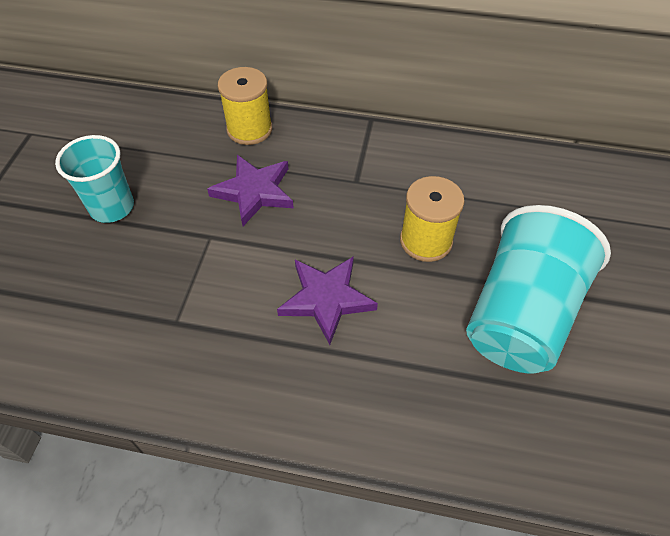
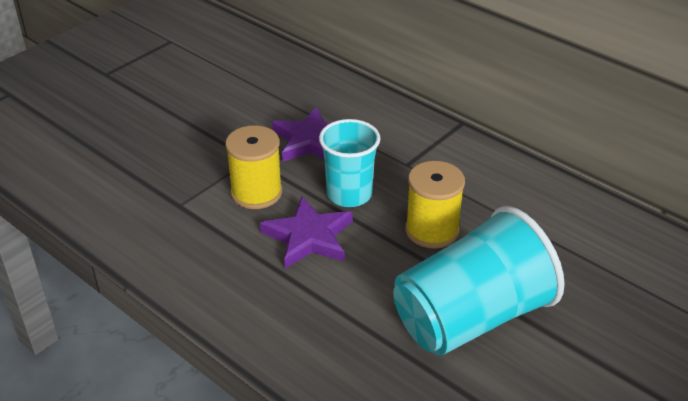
camera: 30 degrees right, 15 degrees down
turquoise cup [55,135,134,223] -> turquoise cup moved to [319,119,381,207]
yellow spool [218,67,272,145] -> yellow spool moved to [225,125,282,209]

